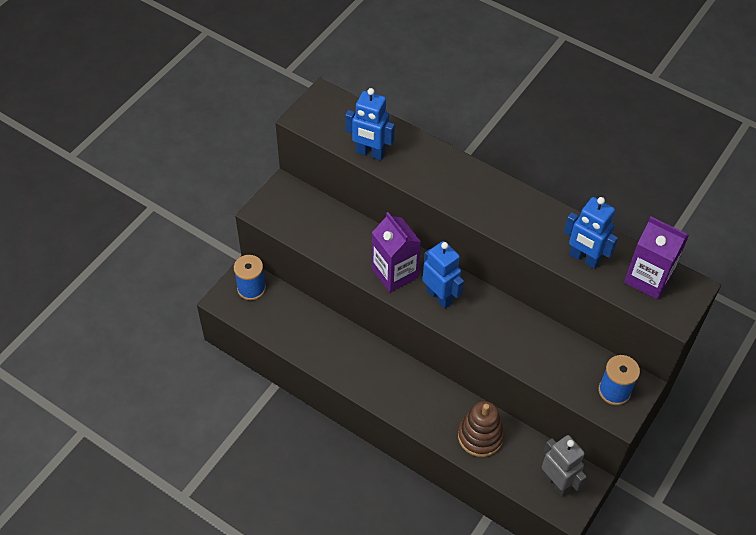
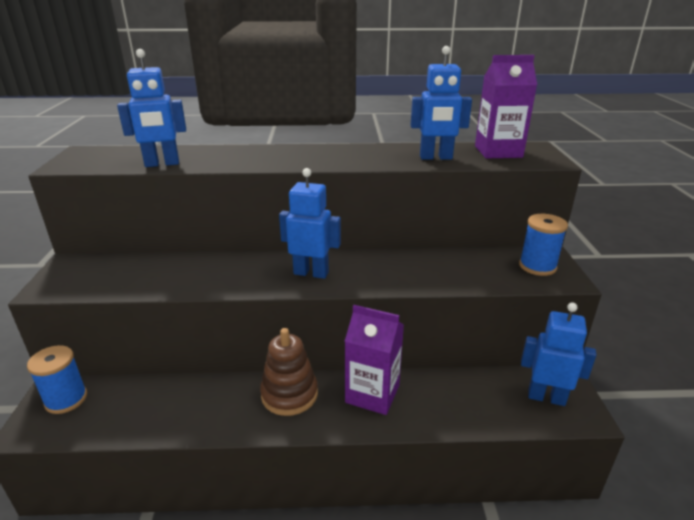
camera: 35 degrees left, 25 degrees down
purple carton [372,212,421,293] -> purple carton moved to [345,305,404,415]
brown stacking toy [458,401,504,457] -> brown stacking toy moved to [260,328,318,416]
grey robot [542,435,587,496] -> blue robot [521,302,597,406]

